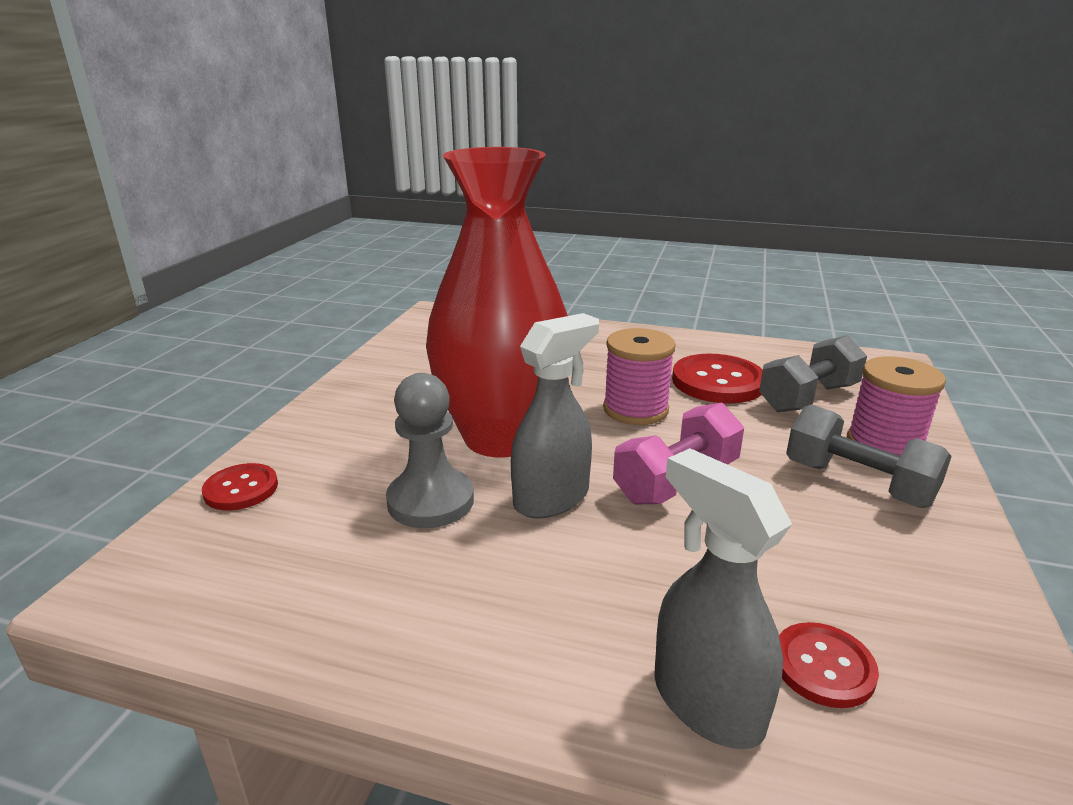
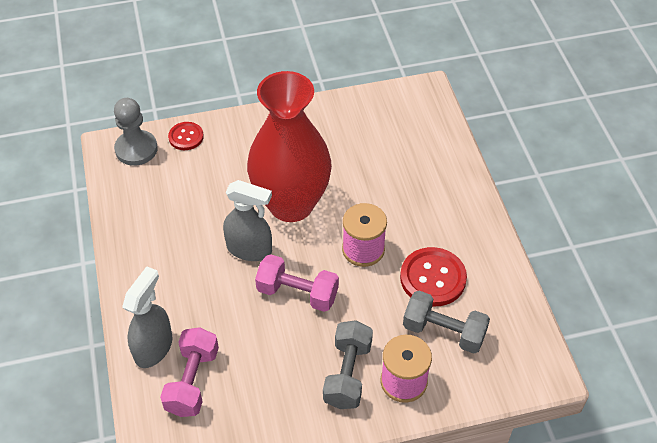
camera: 60 degrees right, 25 degrees up
grey pawn [386,373,474,528] -> grey pawn moved to [114,98,158,166]
red button [779,622,879,708] -> pink dumbbell [160,327,219,417]

